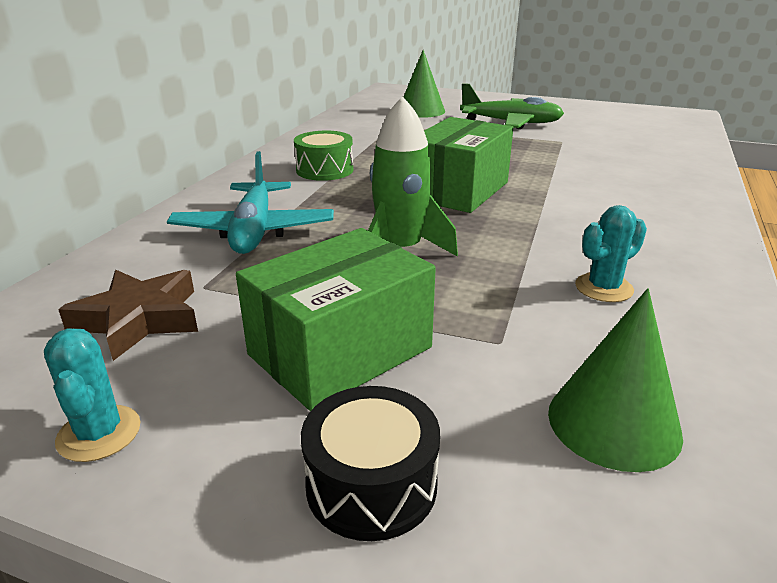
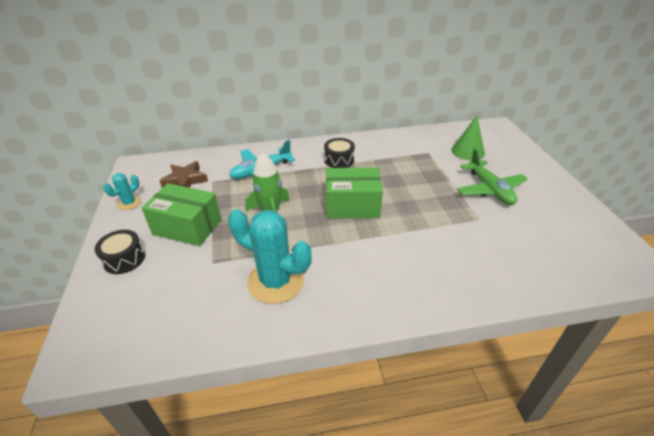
camera: 60 degrees right, 10 degrees up
green drum [294,131,353,181] -> black drum [324,138,355,168]
green cone [548,288,683,472] -> none
turquoise cactus [575,205,647,302] -> turquoise cactus [228,209,312,304], size x2.03

